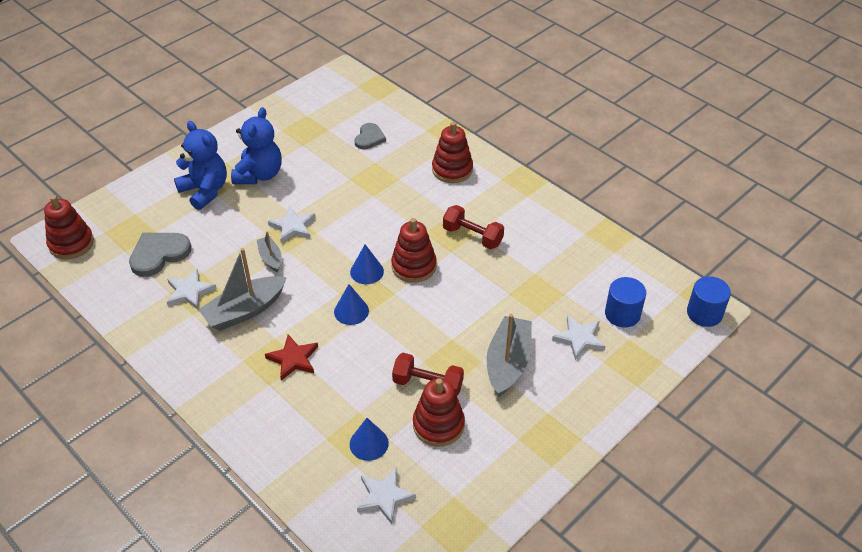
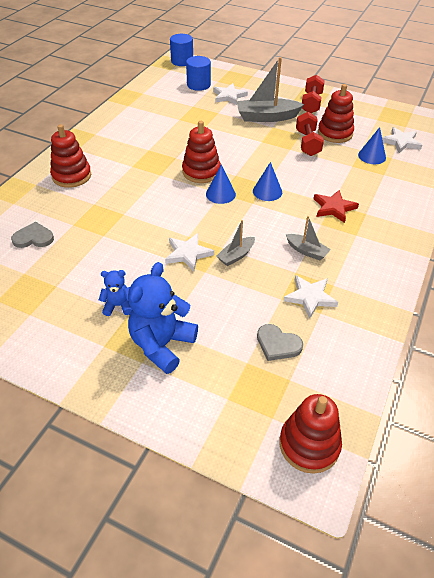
camera: 110 degrees left, 0 degrees up
grey heart [129,233,191,277] -> grey heart [257,324,303,361], size x0.64
grey boat [198,248,287,331] -> grey boat [286,216,331,260], size x0.54
blue teddy bear [231,107,282,184] -> blue teddy bear [99,270,132,316], size x0.51
red dumbbell [443,205,504,249] -> red dumbbell moved to [302,75,325,113]

